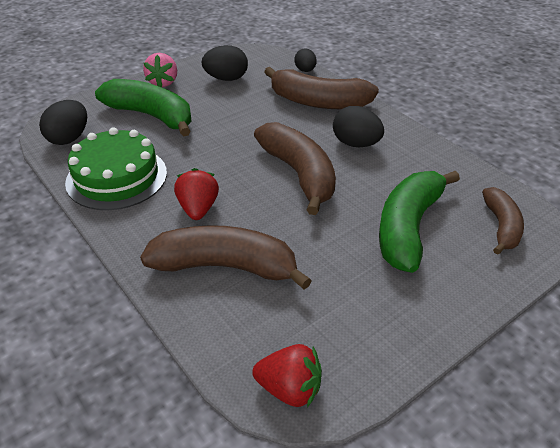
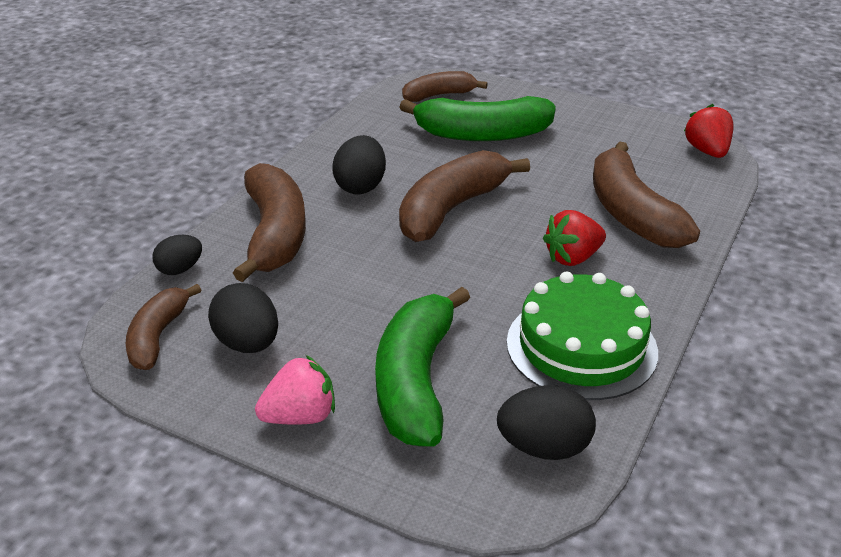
camera: 115 degrees left, 5 degrees down
none -> brown banana [126,284,201,370]

